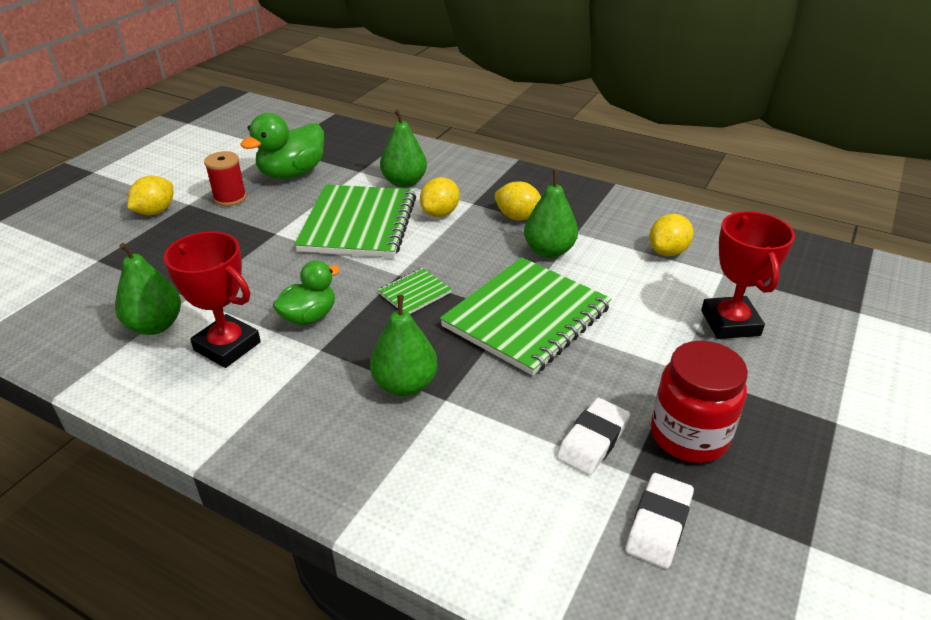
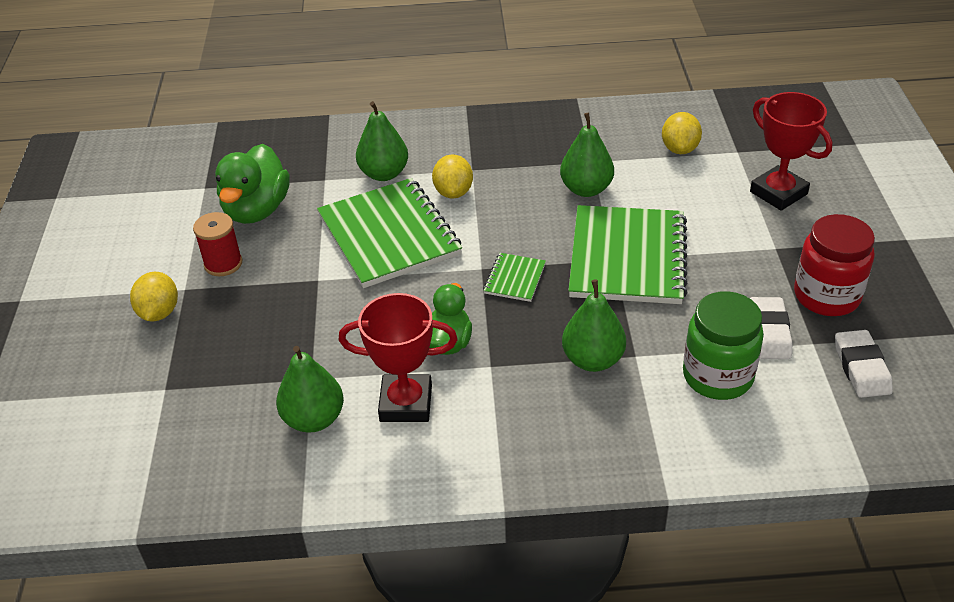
camera: 30 degrees left, 5 degrees up
yellow lemon [495,181,541,220] -> none
none -> green jar [683,291,764,400]

